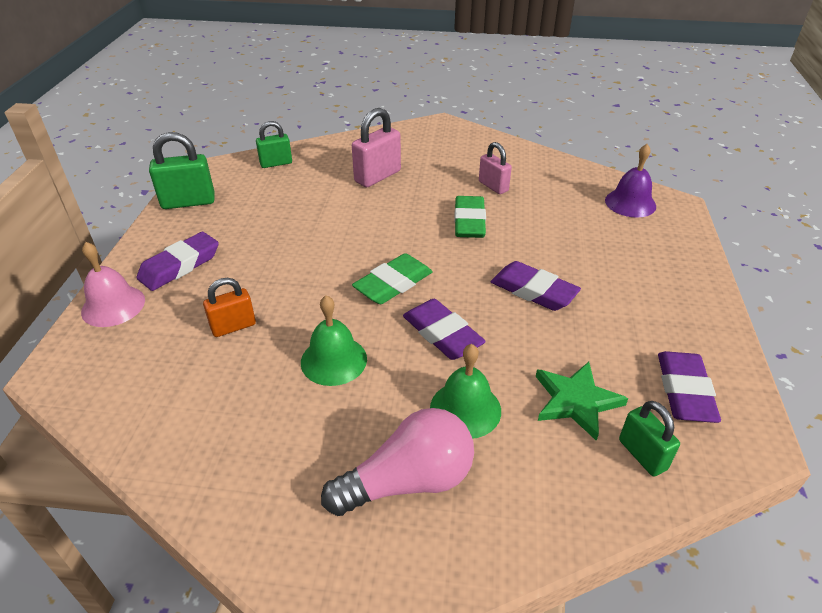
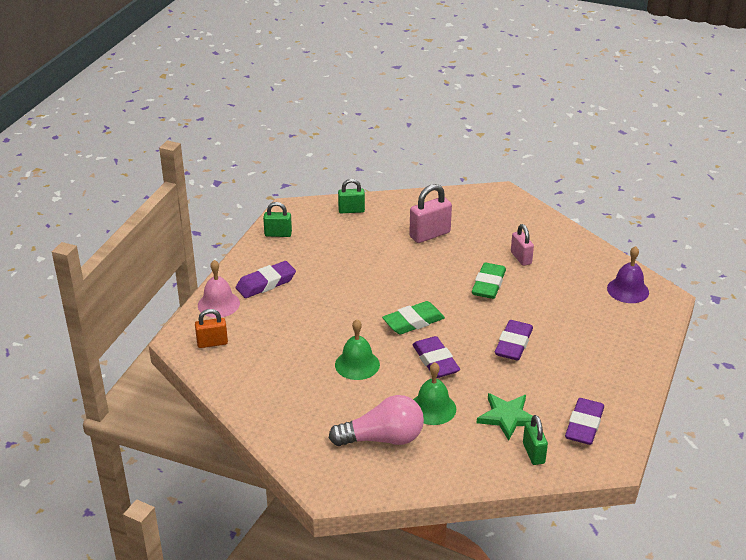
camera: 15 degrees right, 5 degrees down
green padlock [149,132,215,209] -> green padlock [263,202,292,237], size x0.65
orange padlock [203,278,256,337] -> orange padlock moved to [195,309,228,348]
purple eraser [491,261,581,311] -> purple eraser turned 60 degrees clockwise [495,320,533,361]

